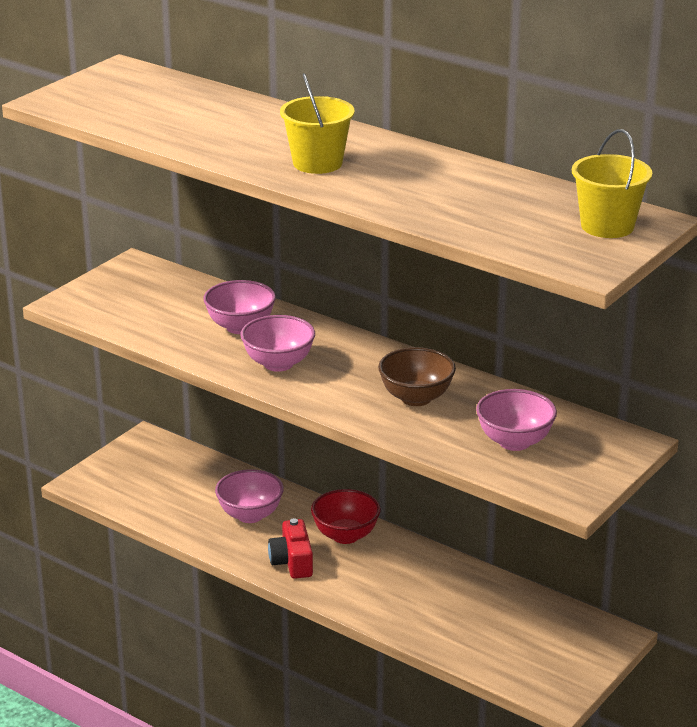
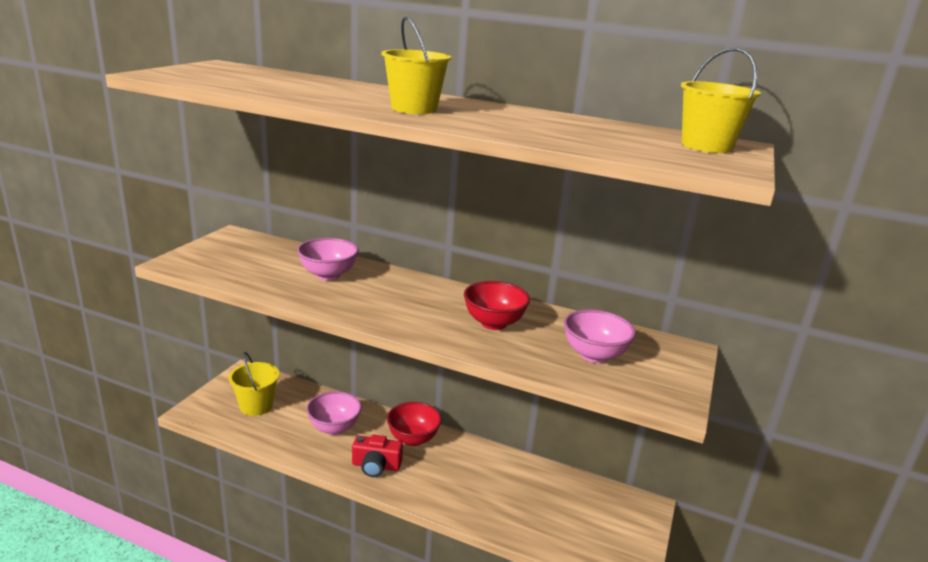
camera: 15 degrees left, 5 degrees down
pink bowl [240,315,315,372] -> none
red camera [268,518,313,579] -> red camera turned 60 degrees counterclockwise [352,434,403,477]
brown bowl [378,347,456,406] -> red bowl [464,281,530,330]
none -> yellow bucket [229,352,279,416]

